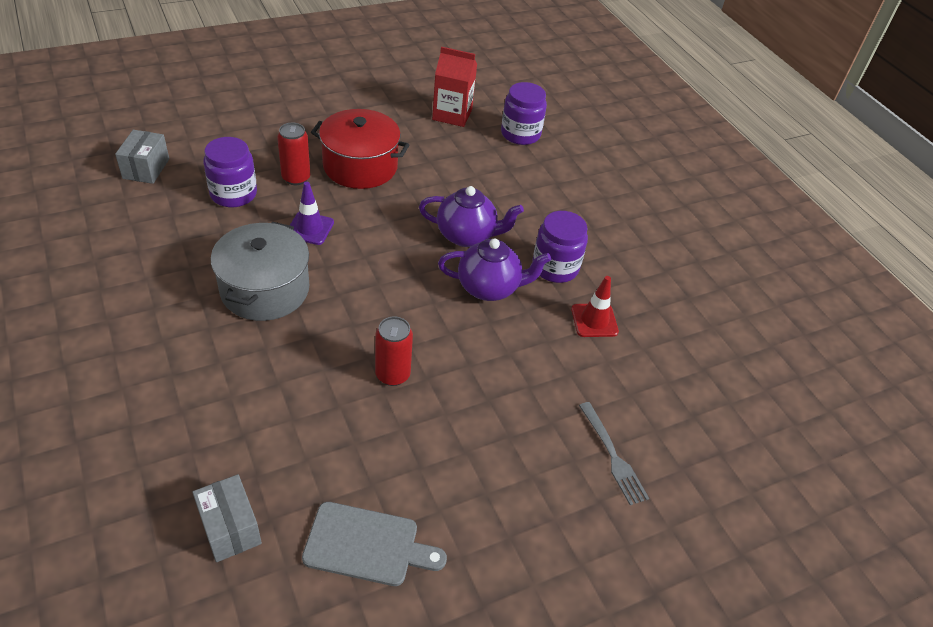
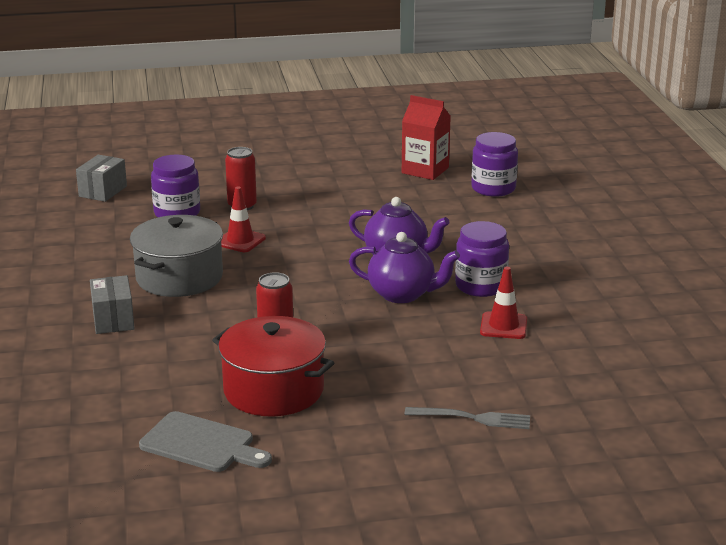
camera: 20 degrees right, 20 degrees down
grey box [192,474,262,562] -> grey box moved to [90,275,135,334]
purple traffic cone [290,182,334,245] -> red traffic cone [221,187,266,252]
red pot [311,109,409,189] -> red pot moved to [212,316,334,416]
grey fork [579,402,649,505] -> grey fork turned 75 degrees counterclockwise [405,407,530,429]

